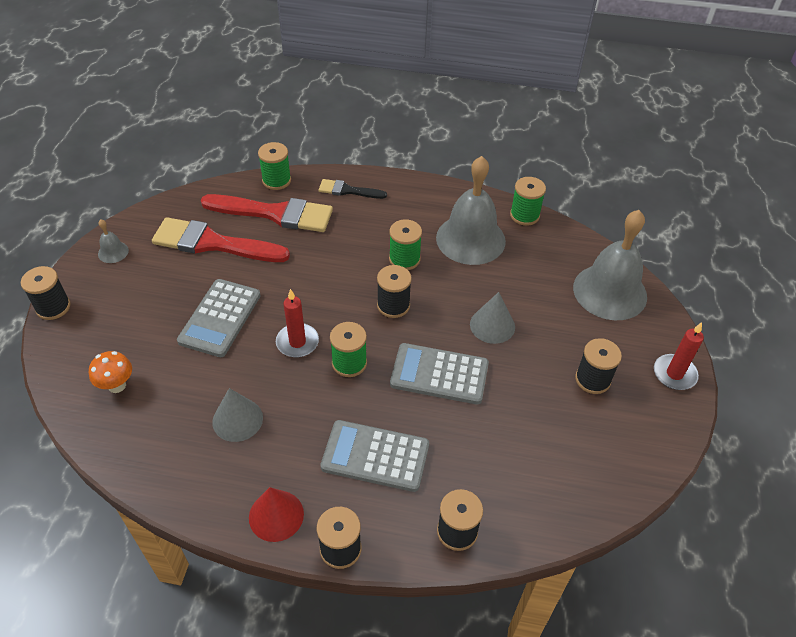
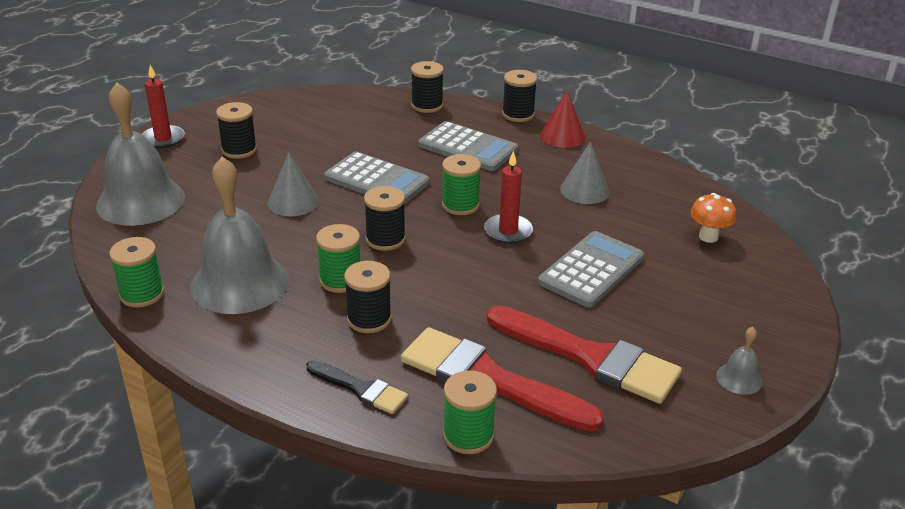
camera: 160 degrees left, 15 degrees down
black spool [21,266,70,320] -> black spool moved to [344,261,392,333]

